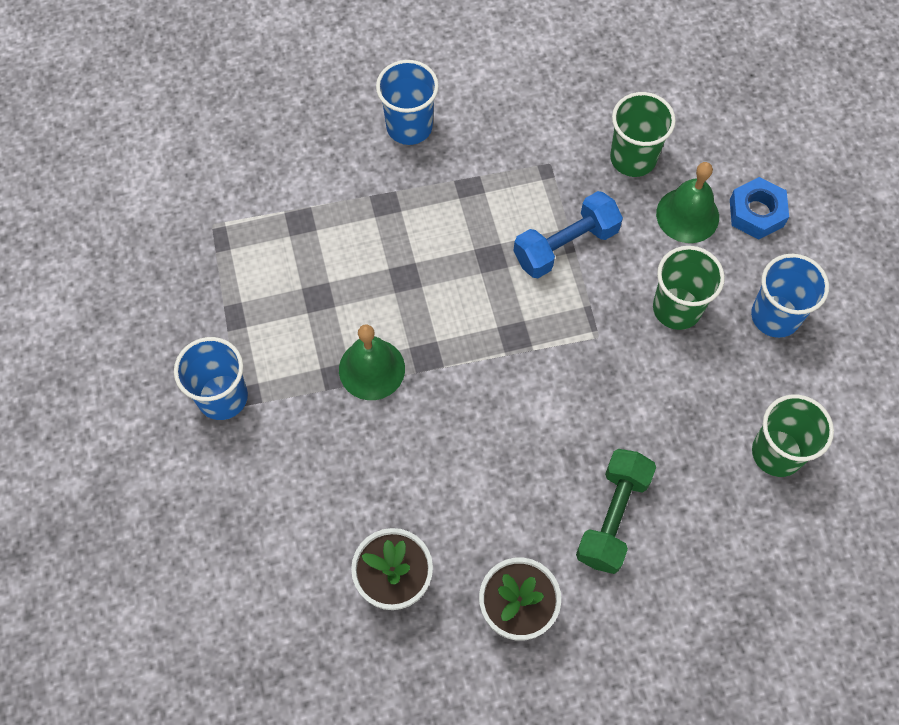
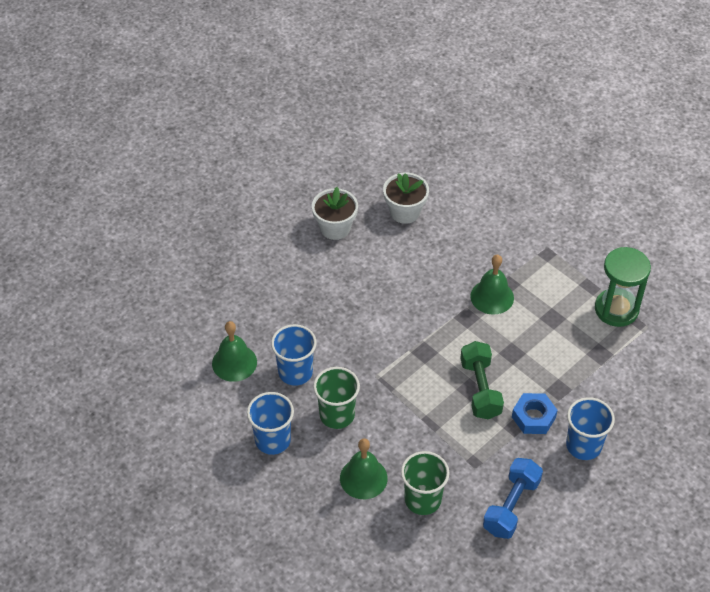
camera: 150 degrees right, 15 degrees down
blue cup [174,337,248,420] -> blue cup moved to [271,324,317,386]
blue dumbbell [514,191,623,278] -> blue dumbbell moved to [483,458,543,539]
green dumbbell [576,449,656,574] -> green dumbbell moved to [460,341,504,419]
blue nut [730,177,789,239] -> blue nut moved to [512,393,558,434]
green cup [752,395,834,477] -> green bell [212,321,257,382]
none -> green hourglass [595,247,651,327]

